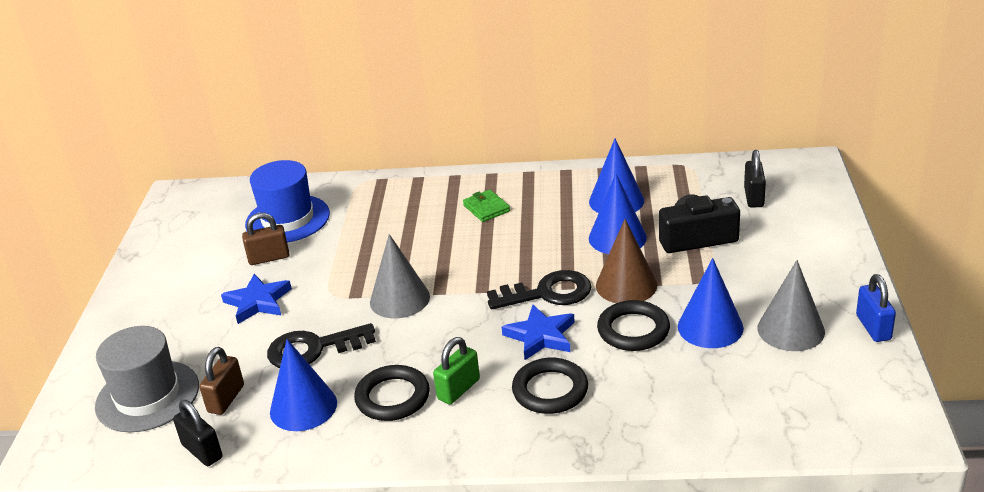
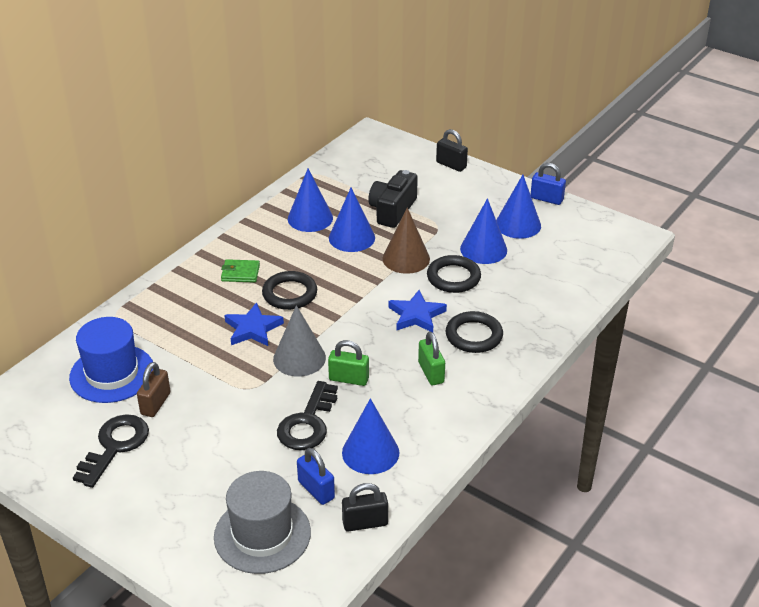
camera: 60 degrees left, 5 degrees up
brown padlock [199,347,244,415] -> blue padlock [297,448,335,505]
blue star [221,274,292,324] -> blue star moved to [224,302,284,346]
black ring [354,365,430,421] -> black ring moved to [262,271,317,310]
black key [487,270,592,309] -> black key moved to [73,414,149,488]
black padlock [744,150,766,207] -> black padlock moved to [436,129,468,172]
grey cone [758,260,825,351] -> blue cone [496,175,541,239]
none -> green padlock [328,340,369,386]

